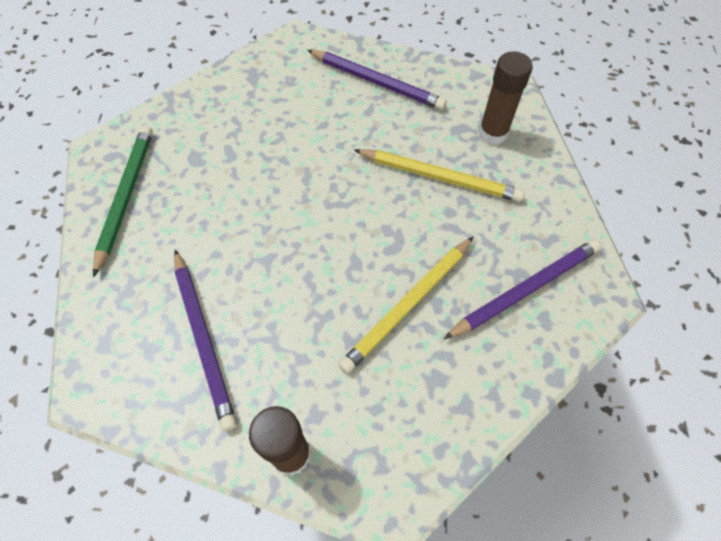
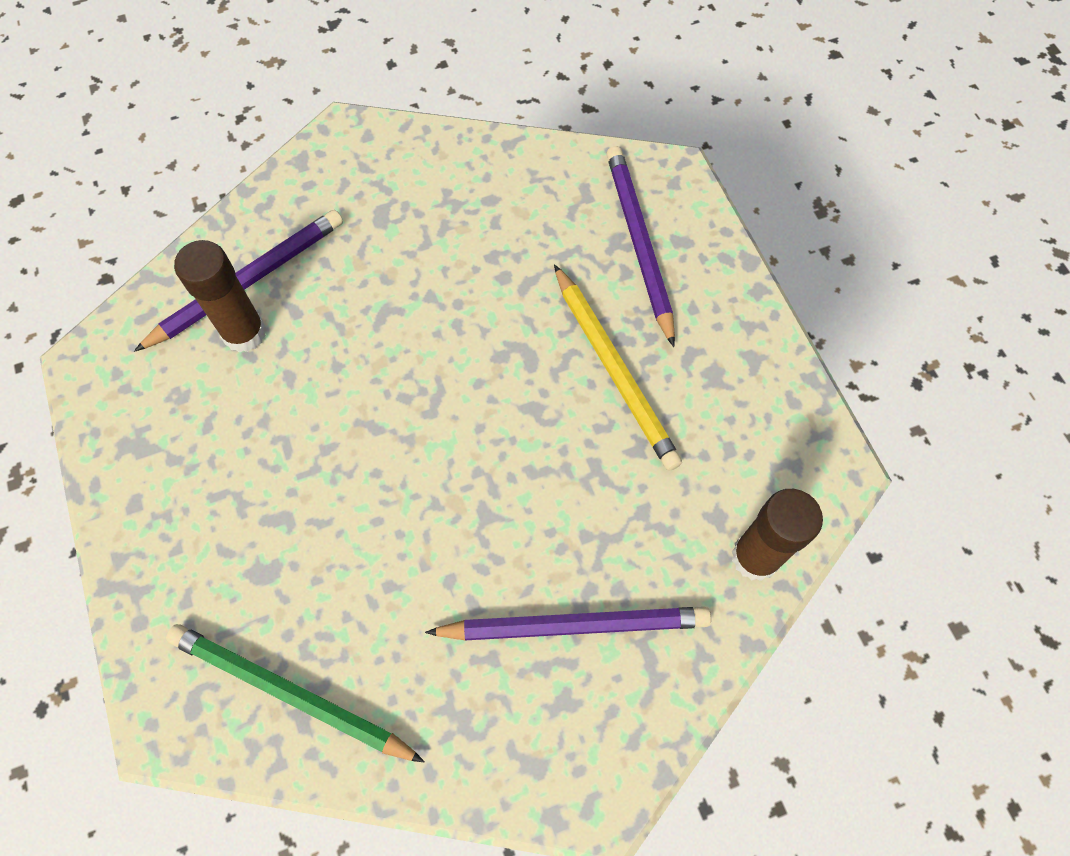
camera: 70 degrees left, 5 degrees up
yellow pencil [354,149,525,202] -> none
brown glue stick [478,51,533,145] -> brown glue stick moved to [174,240,266,352]

